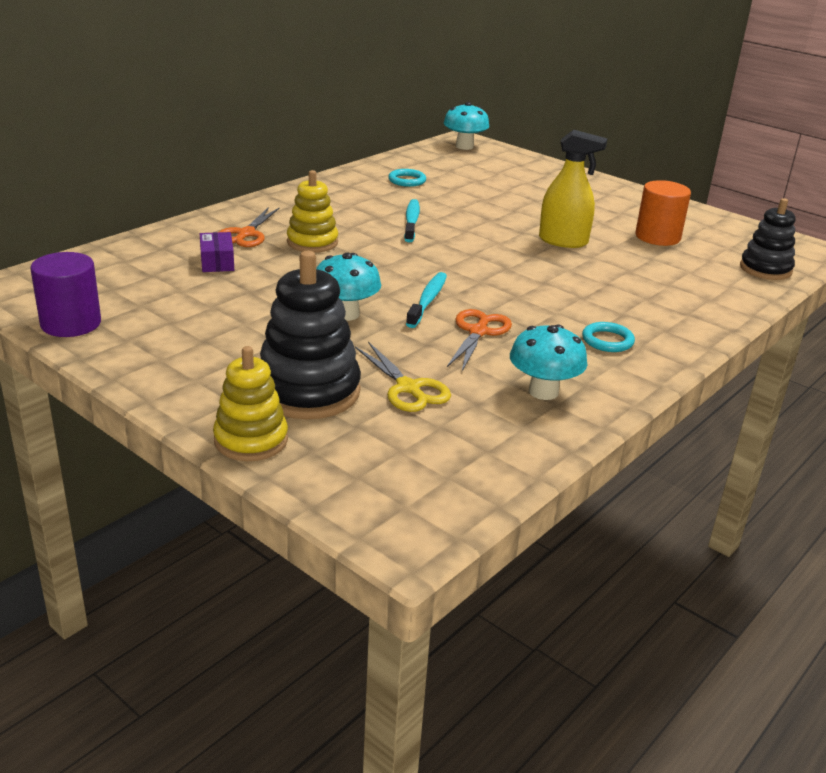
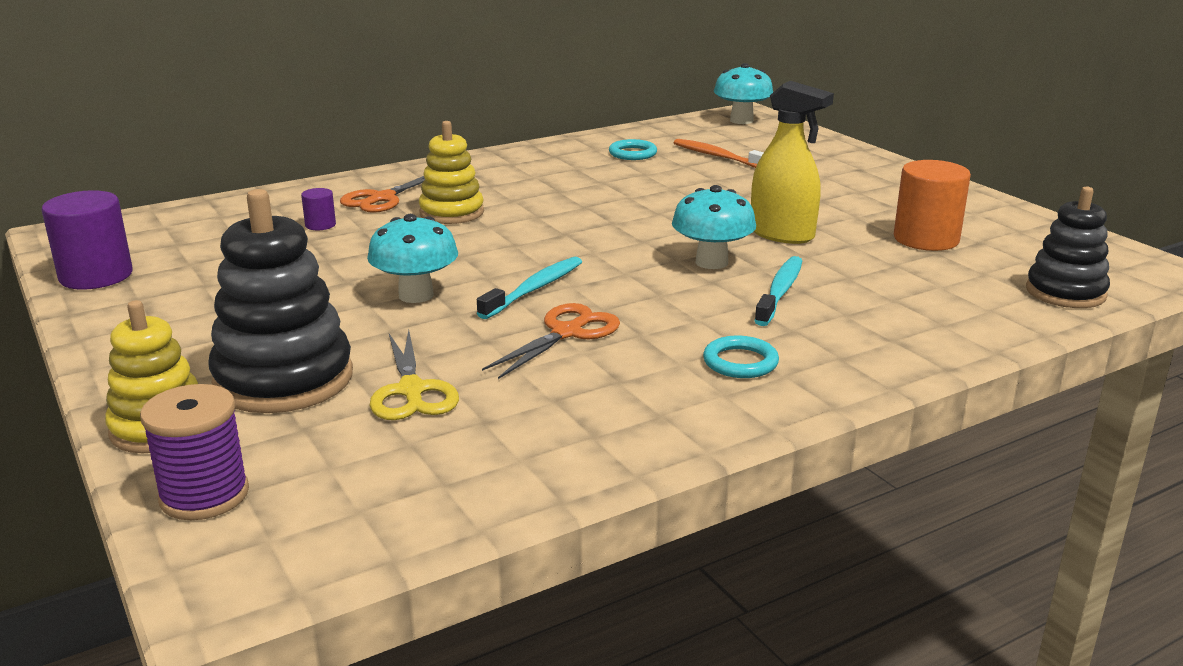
camera: 20 degrees right, 5 degrees down
purple box [200,232,234,272] -> purple cylinder [301,188,336,230]
turquoise toothbrush [404,199,420,242] -> turquoise toothbrush moved to [754,256,802,326]
turquoise mushroom [510,324,587,400] -> turquoise mushroom moved to [672,185,756,269]
none -> purple spool [140,384,249,520]
none -> orange toothbrush [674,139,764,168]

